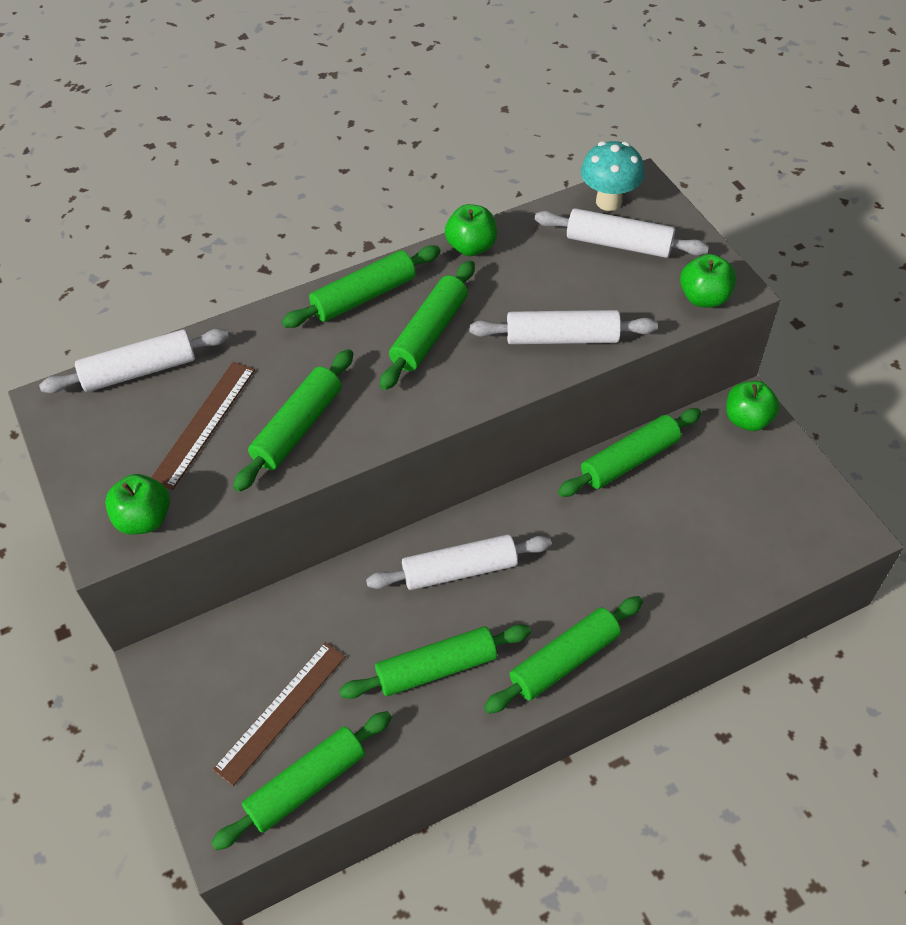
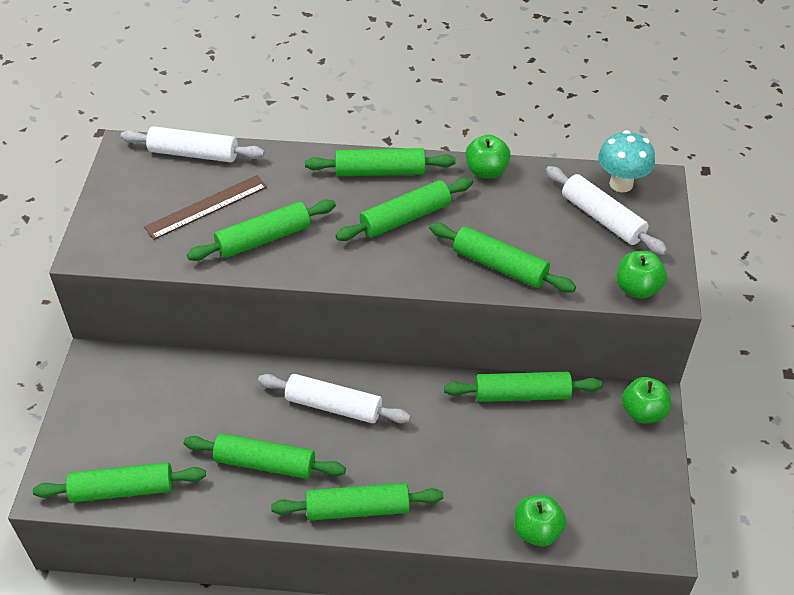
camera: 30 degrees right, 5 degrees down
green apple [105,474,170,534] -> green apple moved to [514,495,566,547]
brown ruler [213,642,346,786] -> none
white rolling pin [469,310,658,345] -> green rolling pin [429,223,576,293]

